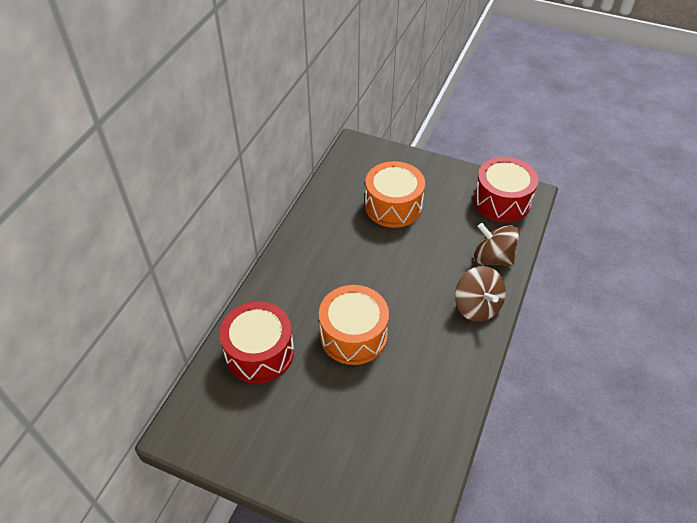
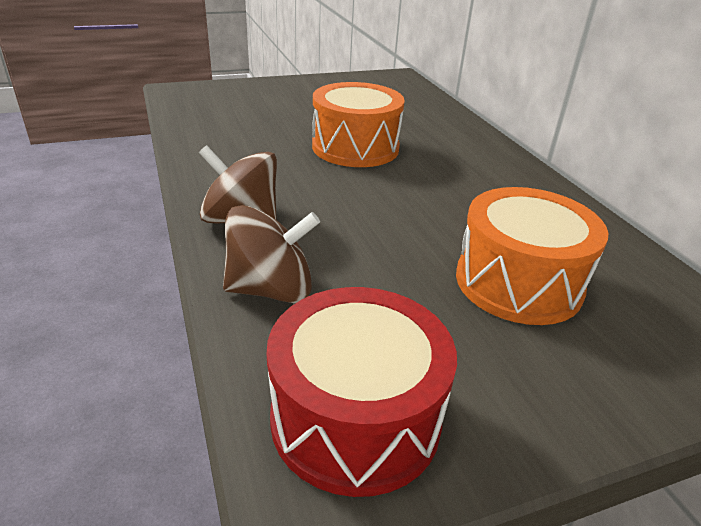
camera: 135 degrees right, 15 degrees down
red drum [219,301,294,383] -> none

